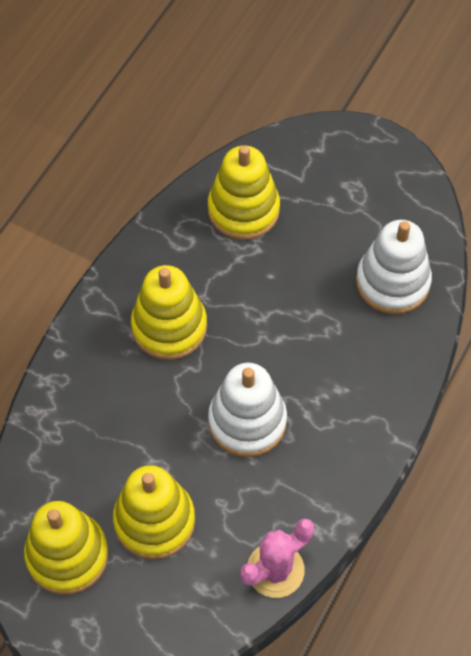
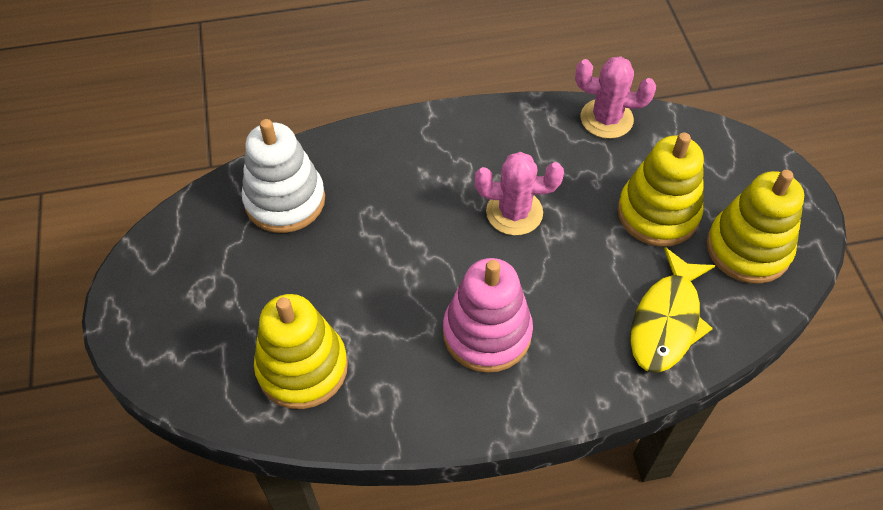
camera: 130 degrees left, 5 degrees down
yellow stacking toy [131,265,207,360] -> pink stacking toy [443,258,533,373]
white stacking toy [208,363,287,457] -> pink cactus [475,152,564,236]
none -> yellow fish [631,247,716,373]

